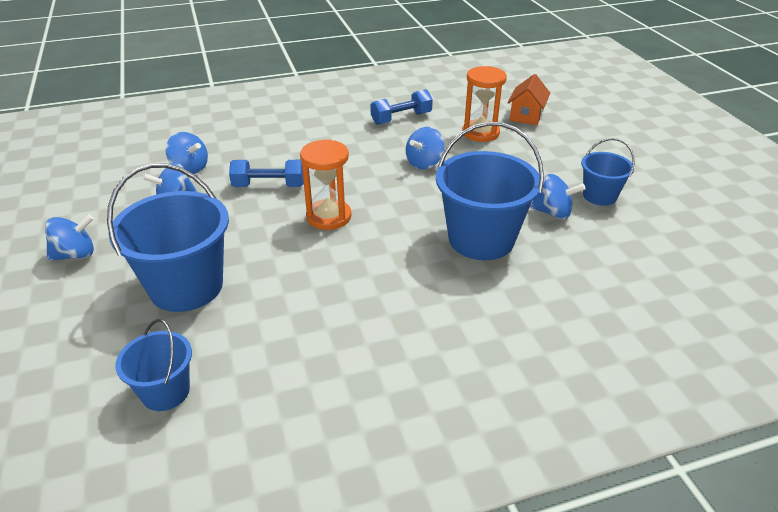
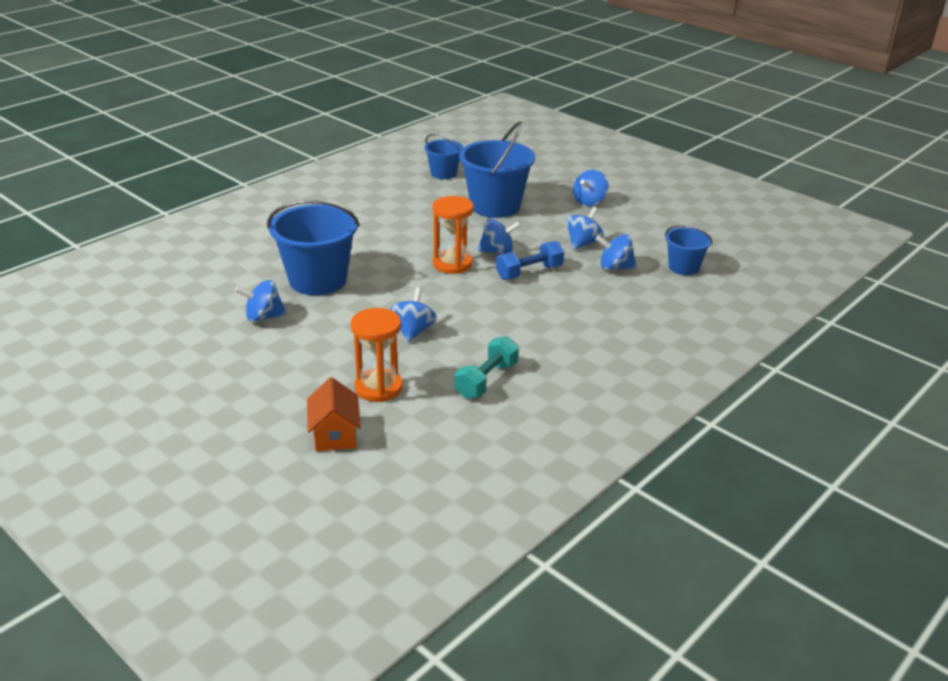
camera: 150 degrees right, 5 degrees down
blue dumbbell [370,89,433,125] -> turquoise dumbbell [455,336,519,399]
blue bucket [581,138,635,206] -> blue bucket moved to [665,225,712,275]
none -> blue spinning top [477,219,521,254]

